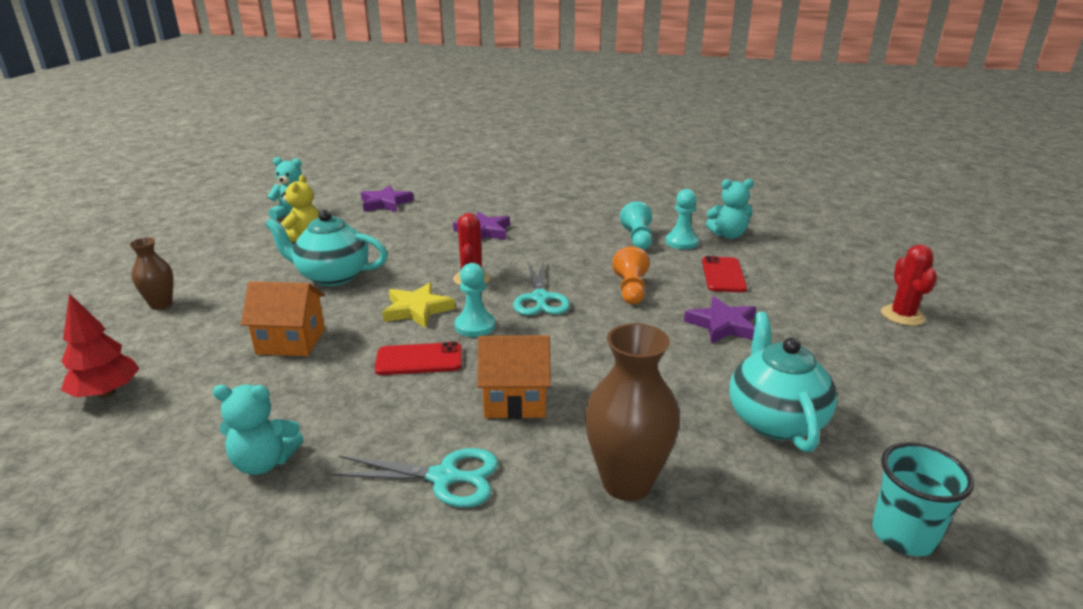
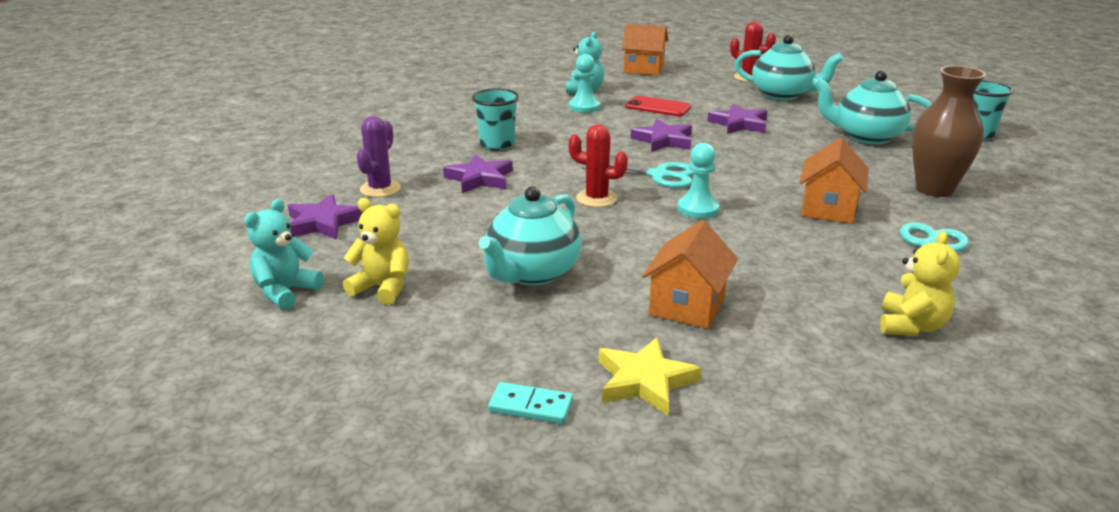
camera: 70 degrees left, 0 degrees up
red tree [61,293,139,398] -> none
brown vase [129,237,174,310] -> turquoise domino [488,382,573,424]
turquoise teddy bear [212,384,303,475] -> yellow teddy bear [880,231,960,336]
red phone [375,342,462,375] -> none
yellow star [382,283,455,328] -> yellow star moved to [599,337,701,416]
orange pawn [612,247,649,304] -> purple star [630,119,692,152]
turquoise pawn [620,201,652,250] -> none
none -> purple cactus [357,116,401,197]
none -> turquoise cup [472,88,519,150]
none -> orange house [621,24,668,75]
none -> turquoise teapot [735,35,843,100]

